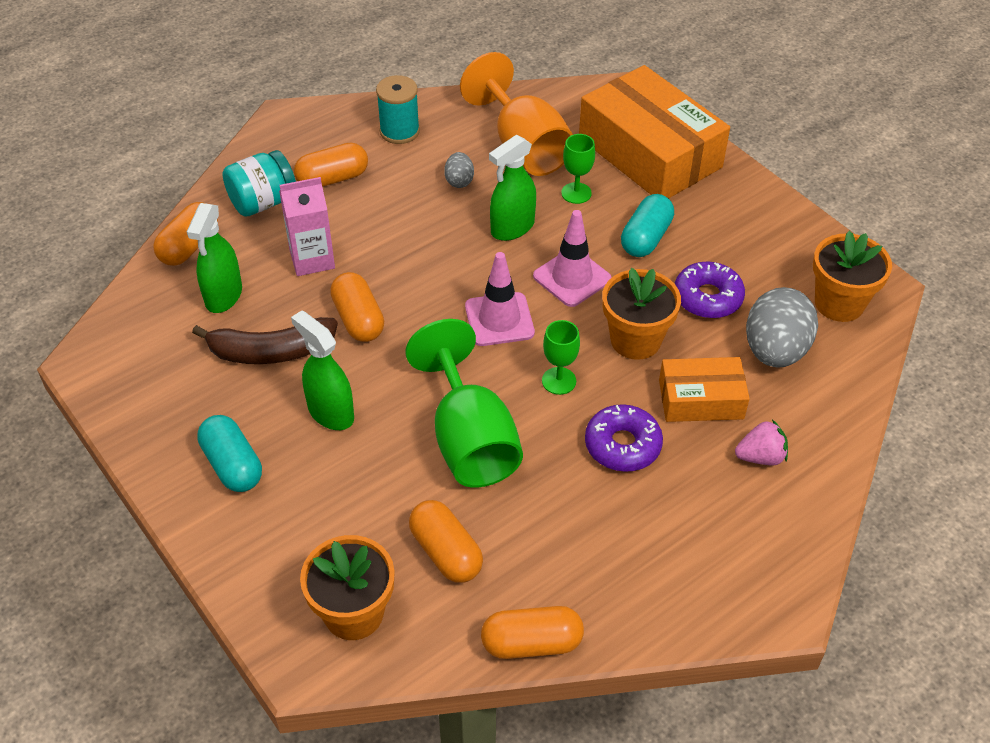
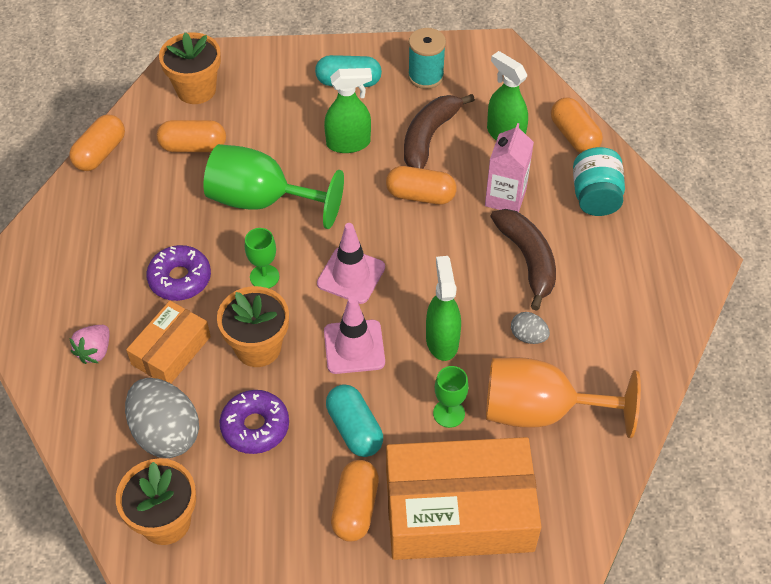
camera: 125 degrees right, 5 degrees up
orange capsule [294,142,368,187] -> orange capsule moved to [331,460,379,542]
turquoise spool [376,75,420,144] -> turquoise spool moved to [408,28,446,89]
none -> brown banana [490,209,556,311]

